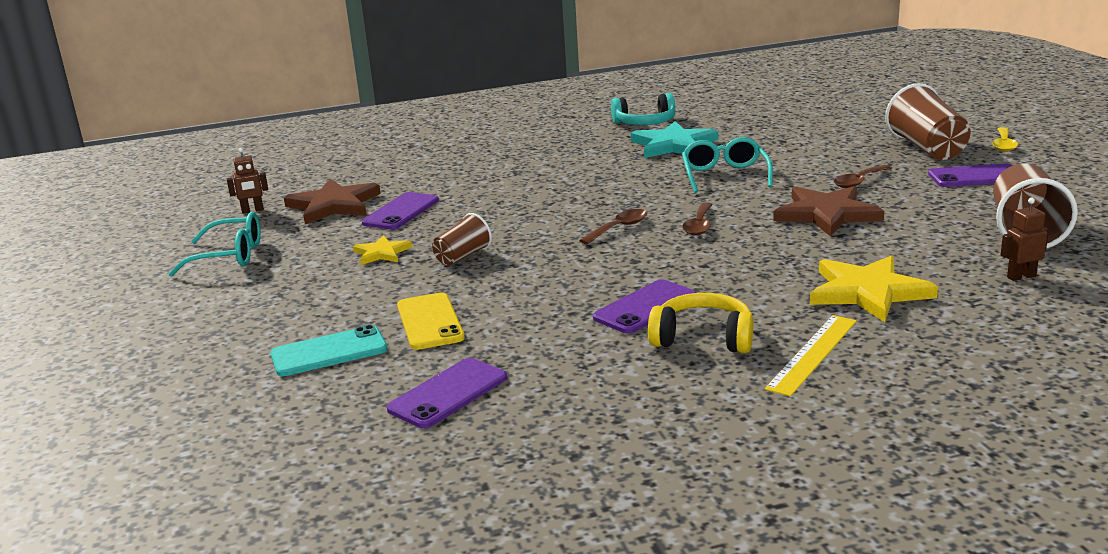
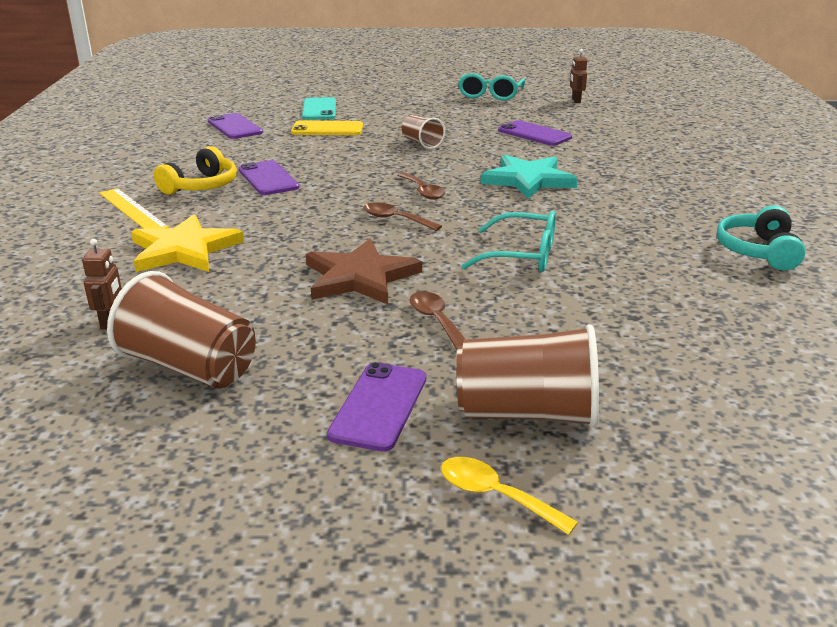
camera: 105 degrees right, 5 degrees up
brown star [284,179,381,224] -> none
yellow star [353,235,412,265] -> none
turquoise star [631,121,718,158] -> turquoise star moved to [480,155,578,199]

